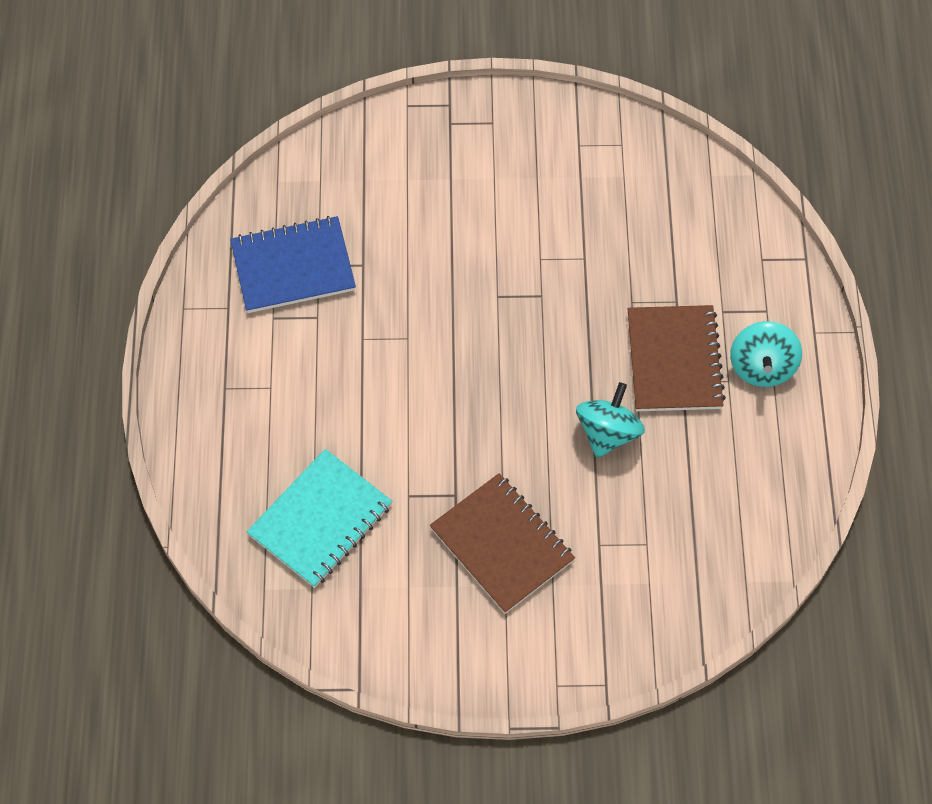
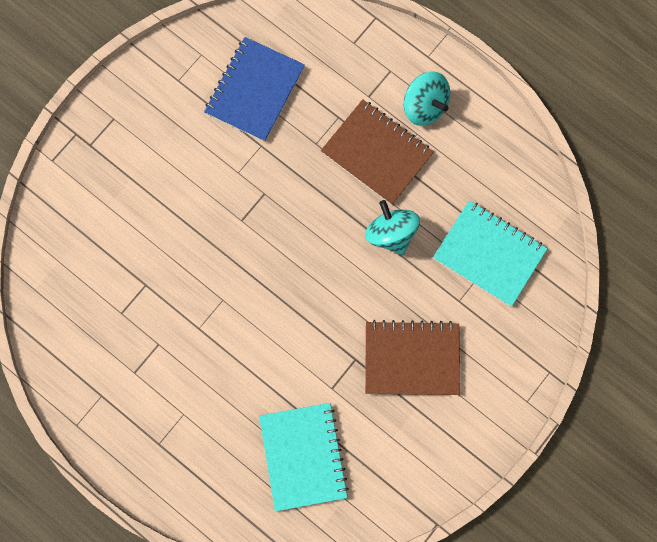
camera: 50 degrees left, 15 degrees up
blue notebook [230,216,356,313] -> blue notebook moved to [204,37,305,142]
none -> turquoise notebook [433,200,548,307]

